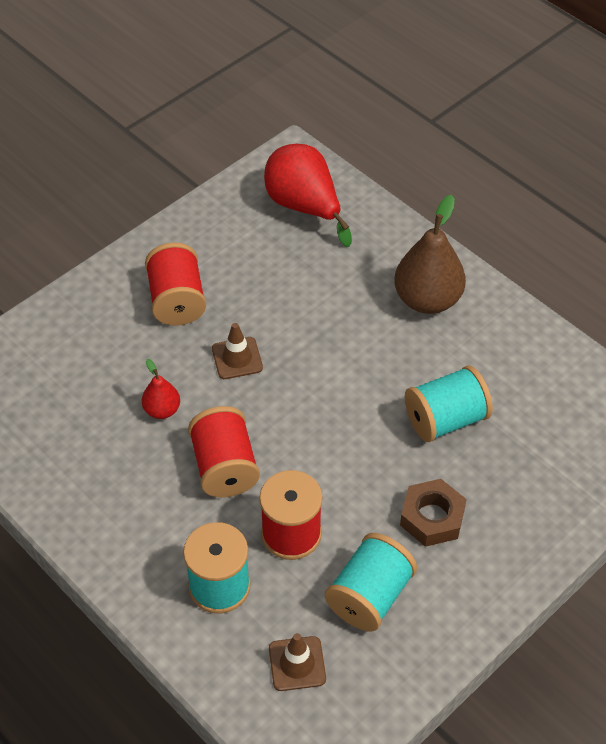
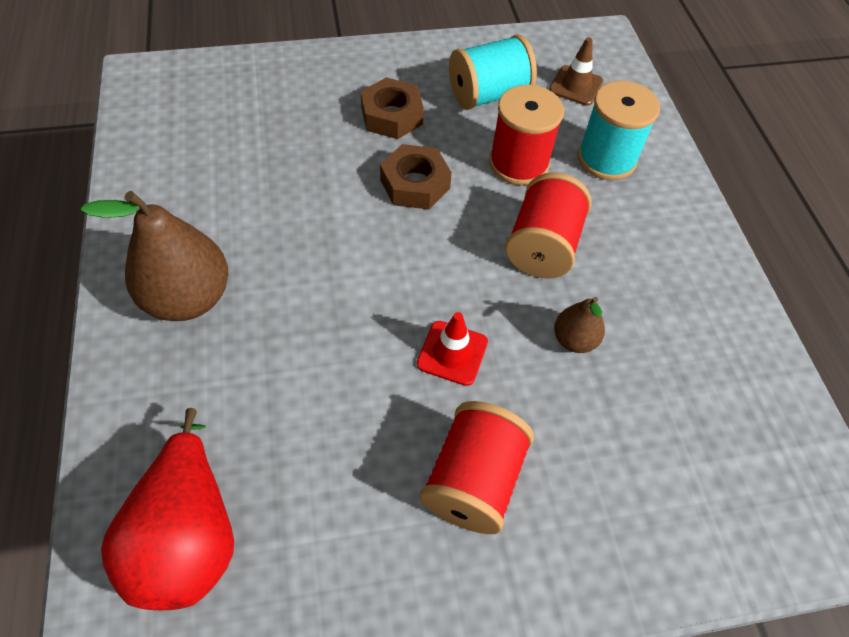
camera: 150 degrees left, 5 degrees up
red pear [142,359,180,419] -> brown pear [554,297,605,353]
brown traffic cone [212,323,263,379] -> red traffic cone [417,312,488,386]
turquoise spool [405,365,493,442] -> none
none -> brown nut [380,144,452,209]

